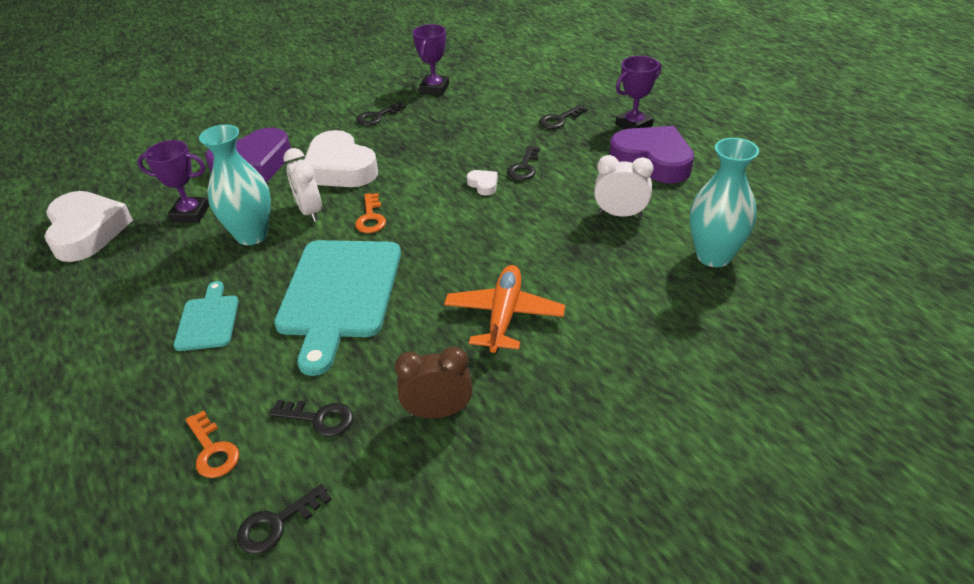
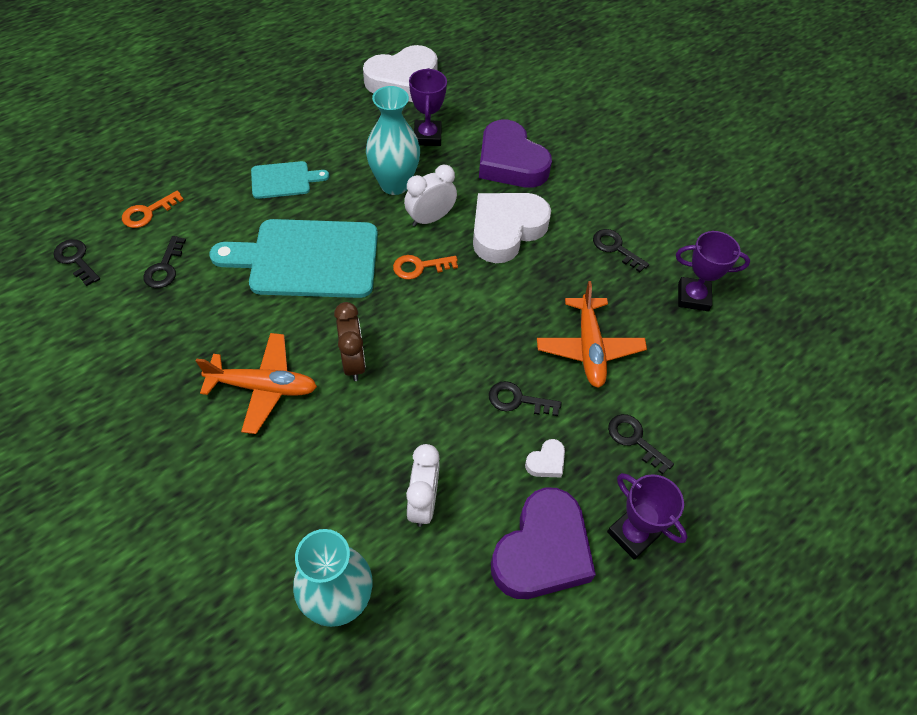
camera: 80 degrees right, 15 degrees up
brown clock [395,346,473,418] -> brown clock moved to [334,302,366,381]
white heart [467,170,498,196] -> white heart moved to [525,439,565,477]
none -> orange plane [537,281,647,388]

